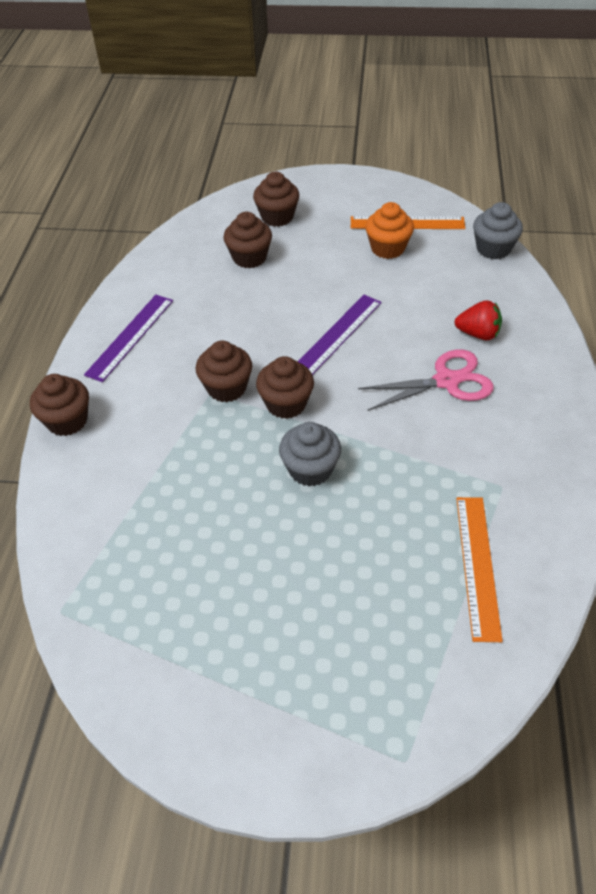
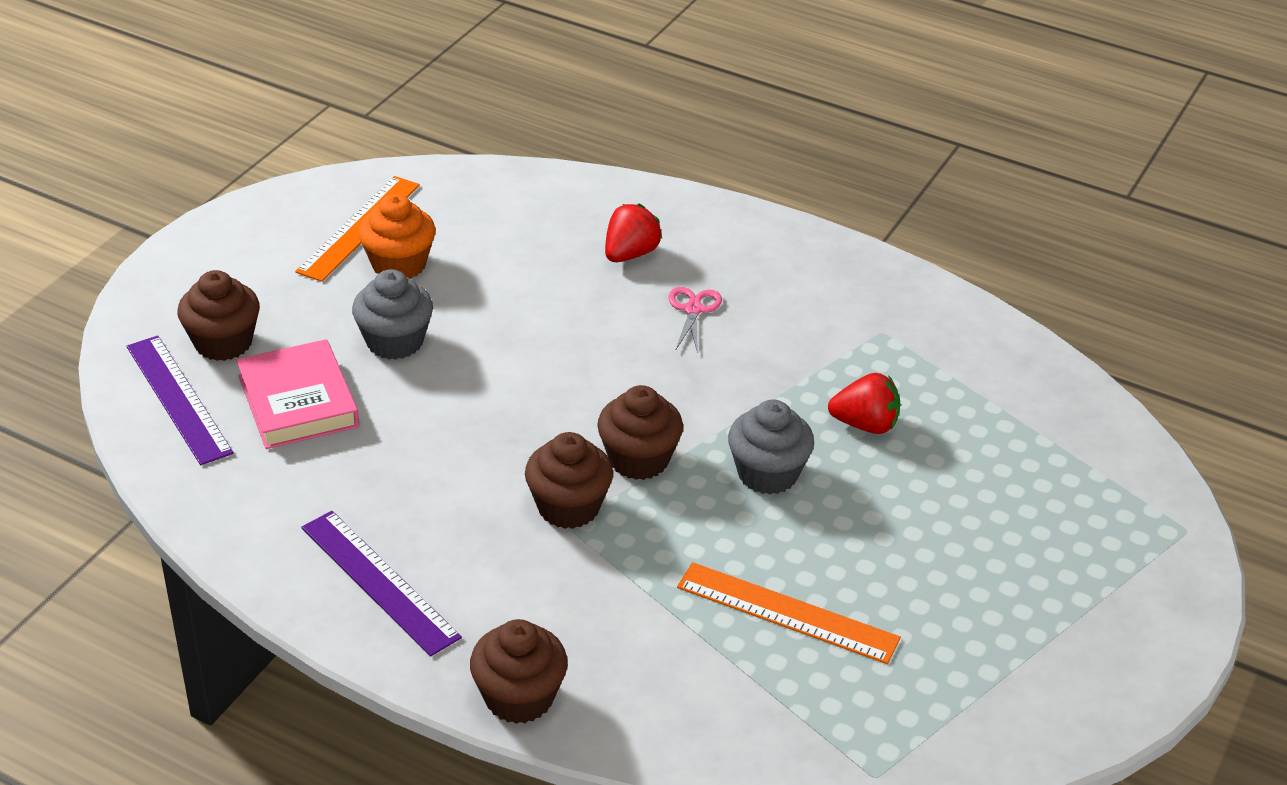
camera: 70 degrees left, 10 degrees down
brown cupcake [224,212,272,269] -> pink book [236,339,359,449]
purple ruler [298,295,382,375] -> purple ruler moved to [126,336,234,465]
pink scissors [358,350,494,411] -> pink scissors [668,287,722,353], size x0.55
orange ruler [456,497,503,642] -> orange ruler moved to [677,562,901,664]
grey cupcake [473,202,523,259] -> grey cupcake moved to [352,269,433,360]
none -> red strawberry [828,373,901,434]

